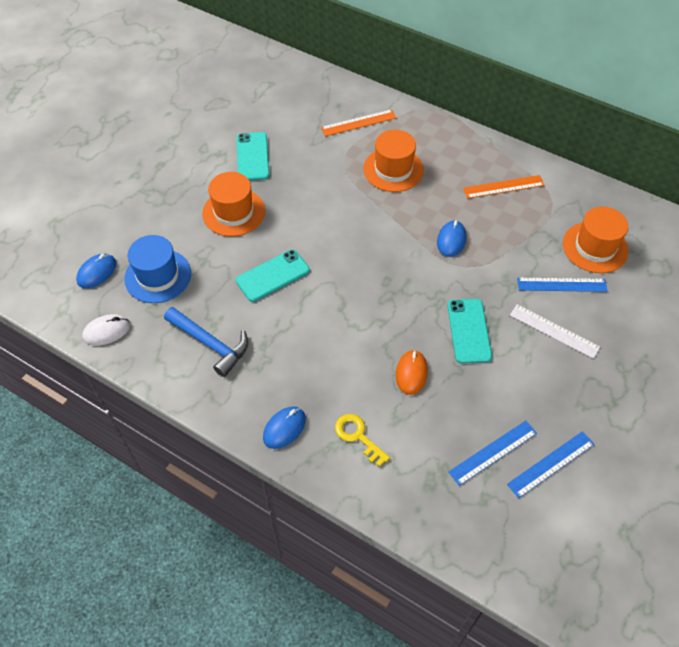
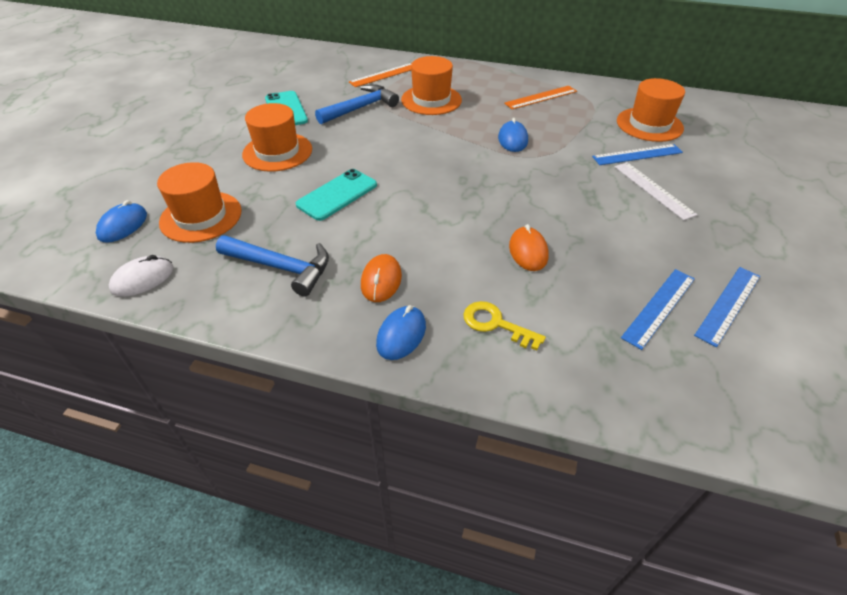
camera: 15 degrees left, 10 degrees down
blue hat [124,235,191,303] -> orange hat [157,162,242,243]
turquoise phone [448,299,492,364] -> none
white ruler [510,304,600,359] -> white ruler turned 45 degrees clockwise [615,162,698,220]
none -> blue hammer [315,84,399,124]
none -> orange mouse [361,254,402,302]

